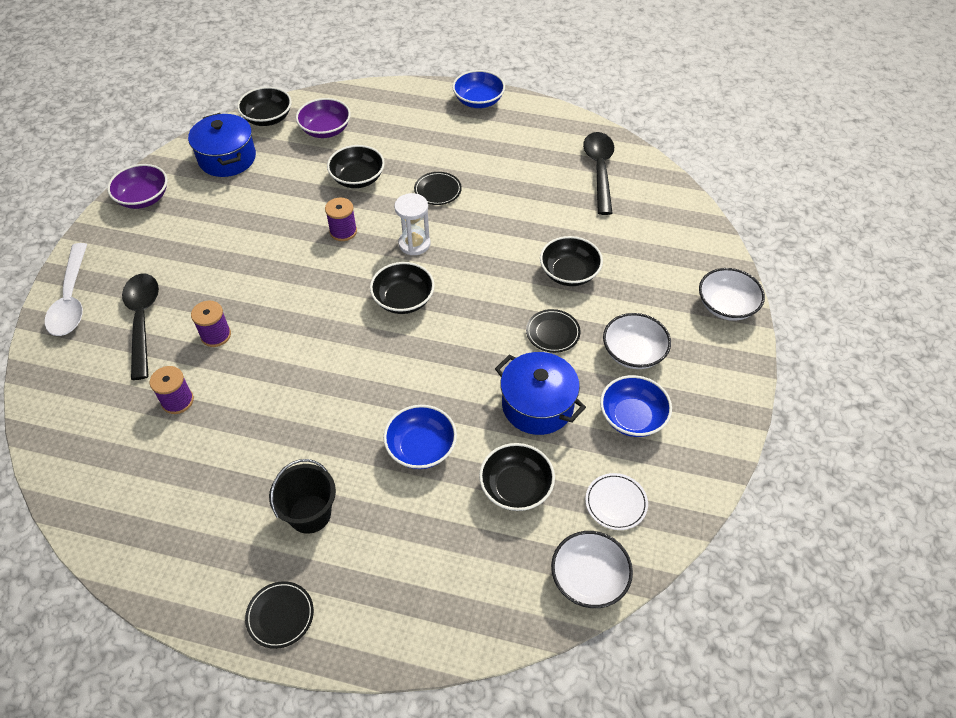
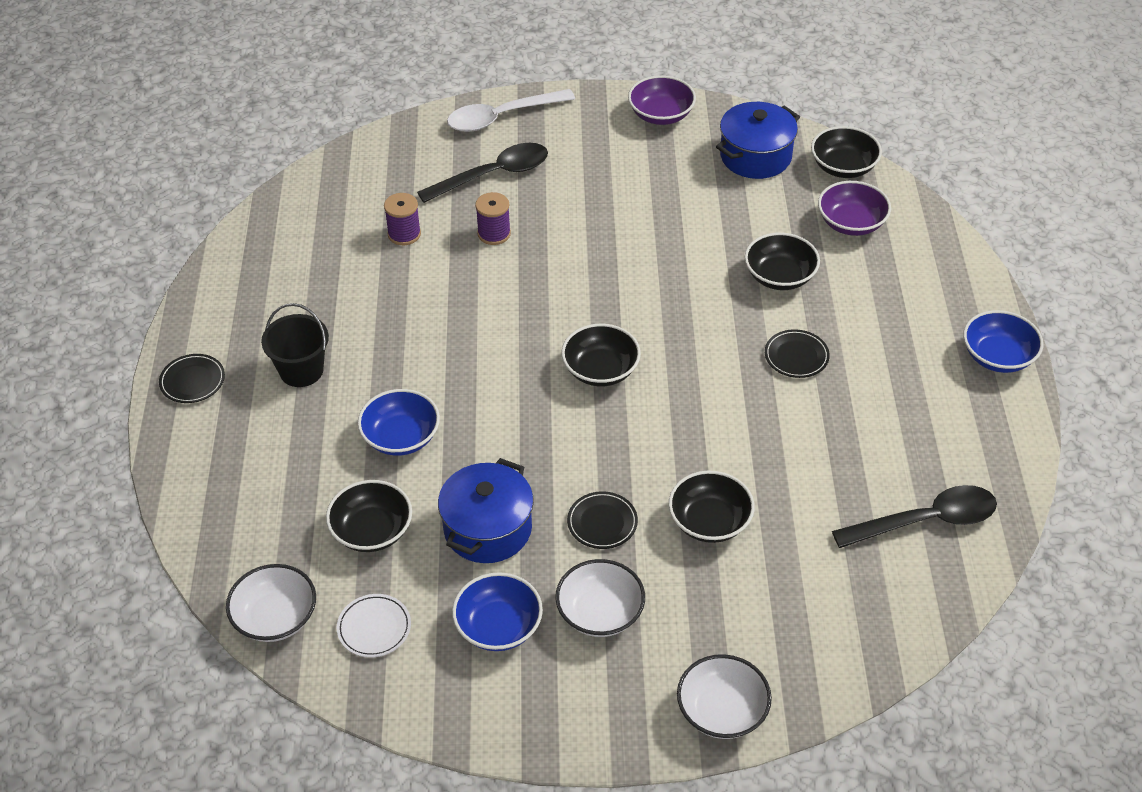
camera: 75 degrees right, 5 degrees down
purple spool [325,198,357,241] -> none
white hourglass [394,193,431,255] -> none

